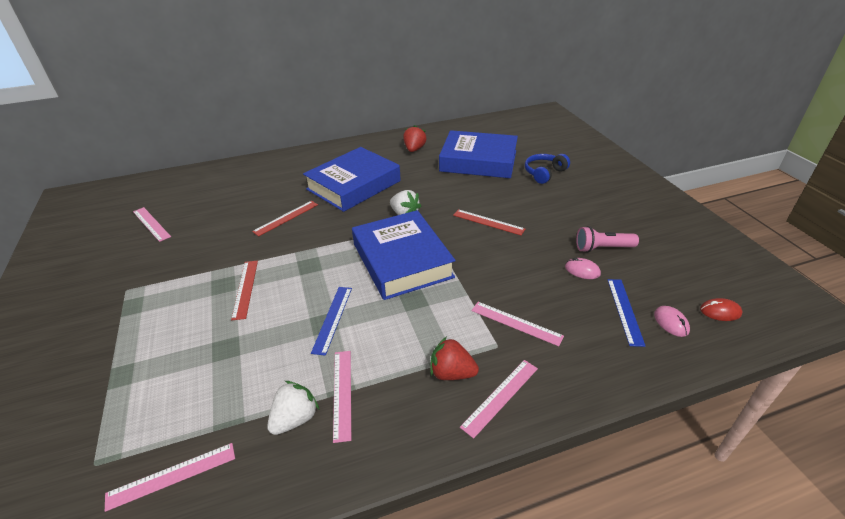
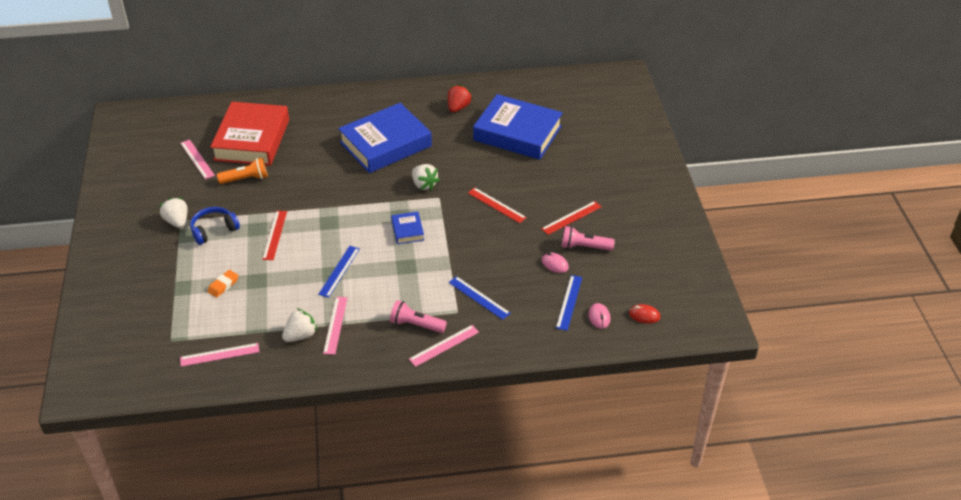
camera: 10 degrees right, 5 degrees up
red ruler [252,201,318,236] -> red ruler moved to [541,201,601,235]
blue book [352,210,456,300] -> blue book [391,211,424,244], size x0.43
red strawberry [430,337,479,380] -> pink flashlight [390,300,447,333]
pink ruler [471,302,564,346] -> blue ruler [449,276,511,320]
blue headphones [525,154,570,184] -> blue headphones moved to [190,207,240,245]
none -> white strawberry [159,198,188,228]
none -> orange eraser [207,270,239,298]
none -> red book [210,102,289,166]
none -> orange flashlight [217,158,268,184]

